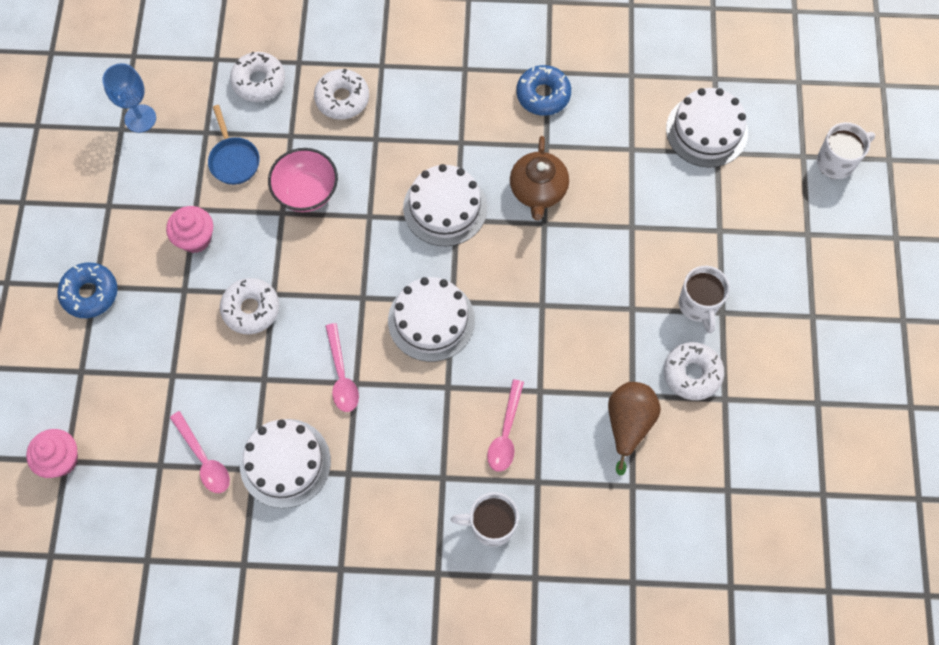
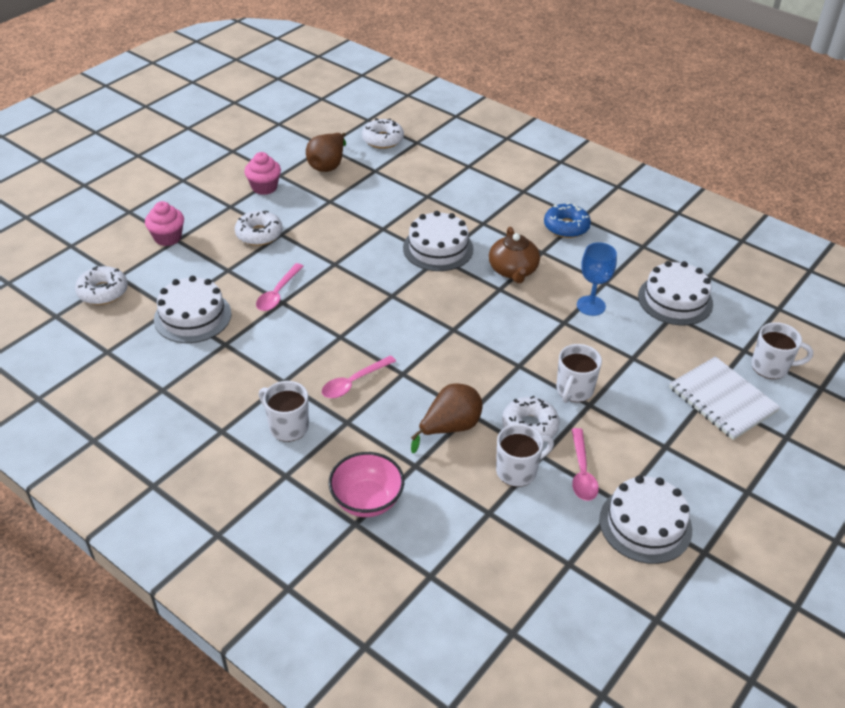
camera: 35 degrees right, 25 degrees down
pink cupcake [26,429,78,478] -> pink cupcake moved to [145,201,184,246]
blue donut [57,263,118,318] -> none
blue goblet [102,63,156,133] -> blue goblet moved to [577,242,617,316]
pink spoon [170,411,230,493] -> pink spoon moved to [572,428,599,501]
blue pan [208,105,260,185] -> brown pear [306,133,346,172]
pink bowl [268,148,338,212] -> pink bowl moved to [329,452,404,517]
white donut [314,69,369,120] -> white donut moved to [75,266,128,305]
white cake [388,277,475,362] -> white cake moved to [599,476,692,564]
brown teapot [510,136,569,220] -> brown teapot turned 45 degrees counterclockwise [489,227,540,283]
none -> white mug [496,424,554,487]
none -> white notebook [669,356,781,440]

